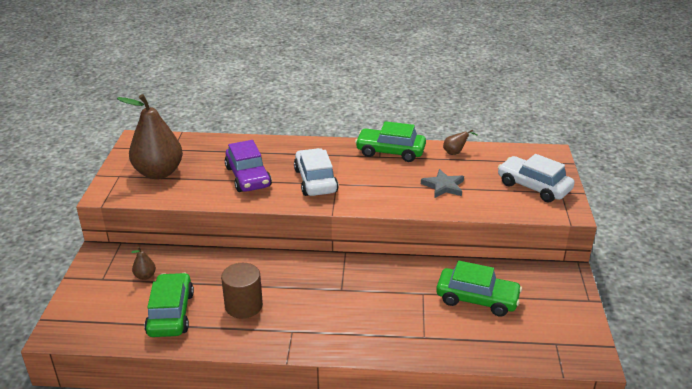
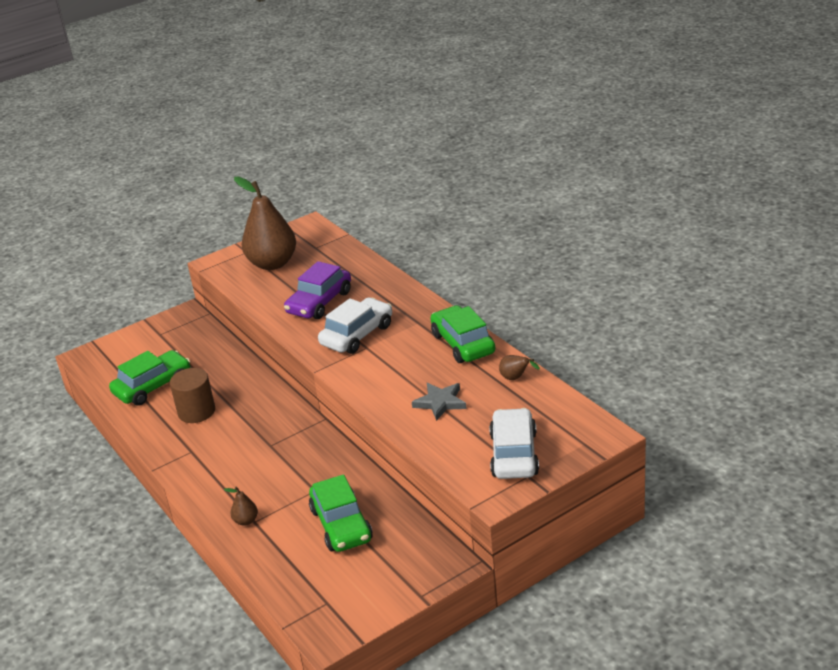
camera: 55 degrees right, 0 degrees up
brown pear [131,247,156,280] -> brown pear moved to [224,487,258,526]

